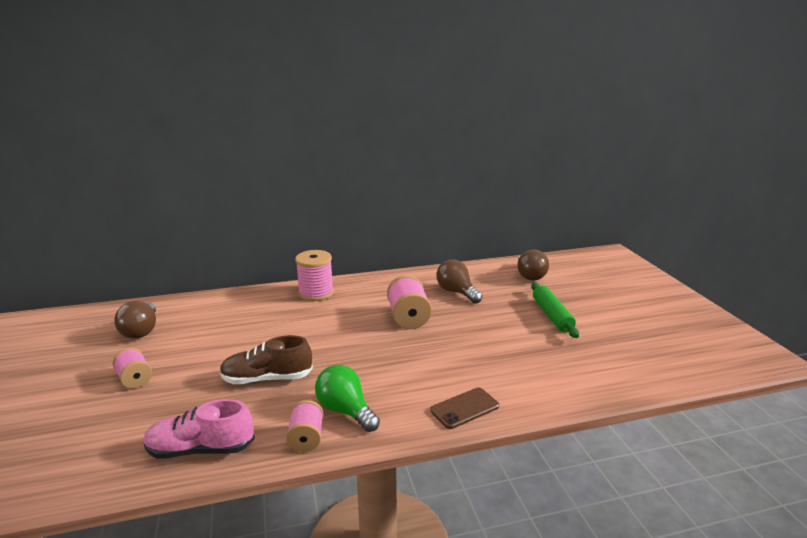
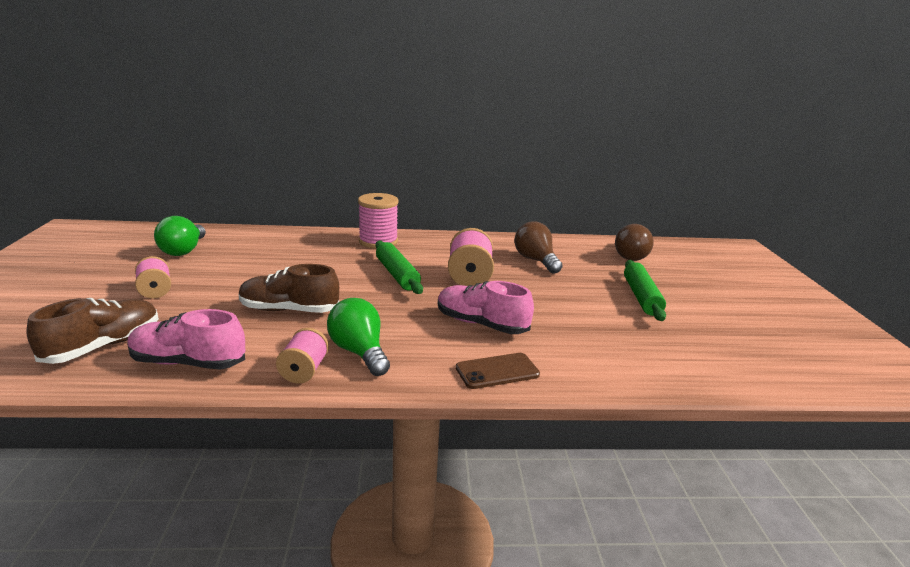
camera: 10 degrees right, 0 degrees up
brown light bulb [115,301,156,339] -> green light bulb [154,216,206,256]
none -> brown shoe [26,298,159,364]
none -> green rolling pin [375,241,423,294]
none -> pink shoe [438,281,534,334]

